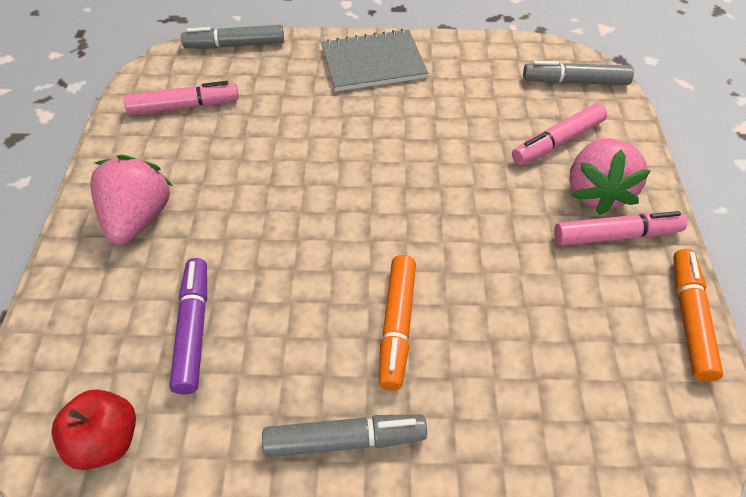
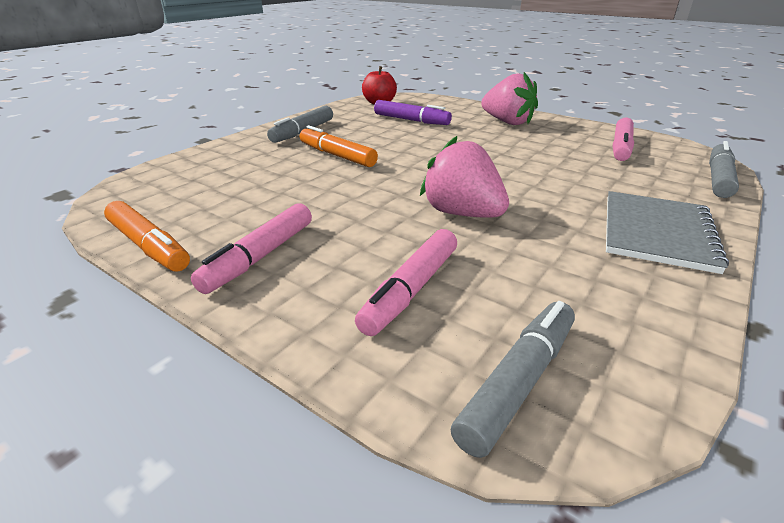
camera: 125 degrees right, 20 degrees down
pink marker [512,103,607,165] -> pink marker turned 150 degrees counterclockwise [355,229,457,336]
pink strawberry [569,138,651,215] -> pink strawberry moved to [420,136,509,218]

